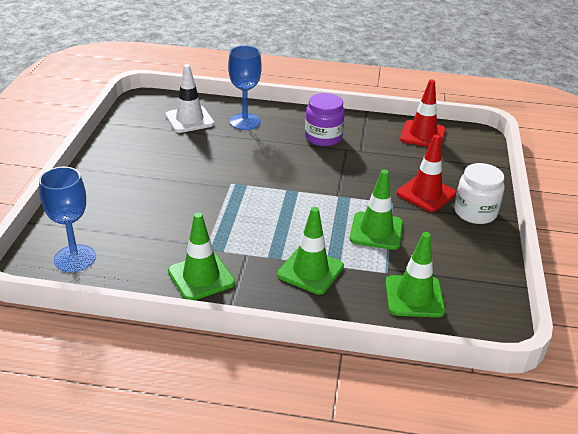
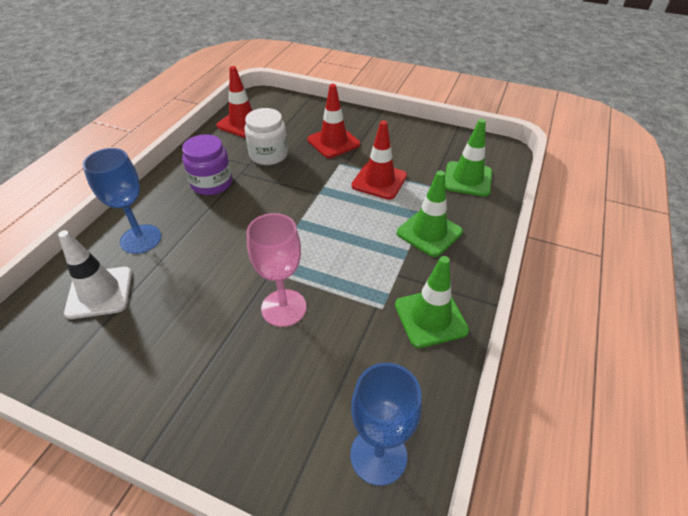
camera: 75 degrees left, 10 degrees up
green traffic cone [350,169,403,250] -> red traffic cone [351,120,407,200]
white jar [454,163,505,224] -> white jar moved to [244,108,288,165]
none -> pink goblet [247,213,306,327]

